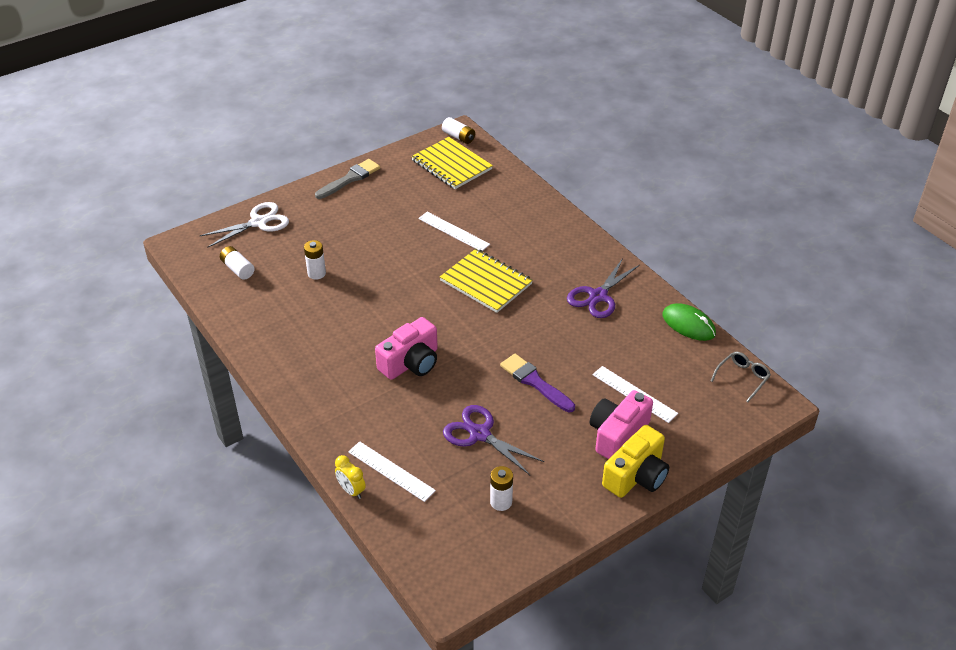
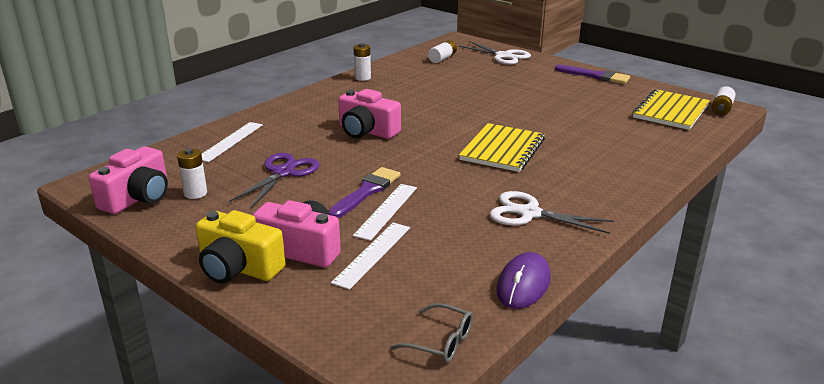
camera: 75 degrees right, 15 degrees down
white battery [304,240,326,280] -> white battery moved to [353,43,371,81]
grey brush [315,159,380,199] -> purple brush [555,65,630,84]
yellow clock [335,455,366,499] -> none
white ruler [418,212,490,251] -> white ruler moved to [353,184,417,241]
purple scissors [567,258,640,318] -> white scissors [490,191,614,234]
green mouse [662,303,716,341] -> purple mouse [496,252,551,309]
none -> pink camera [89,146,168,214]

